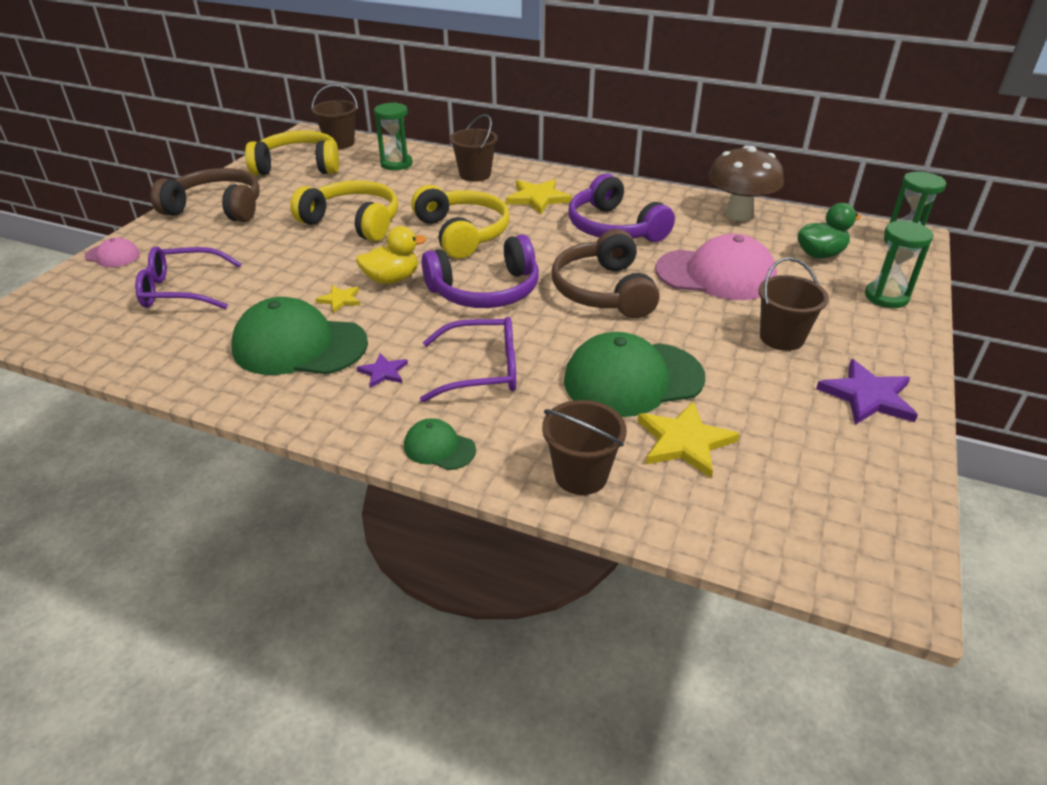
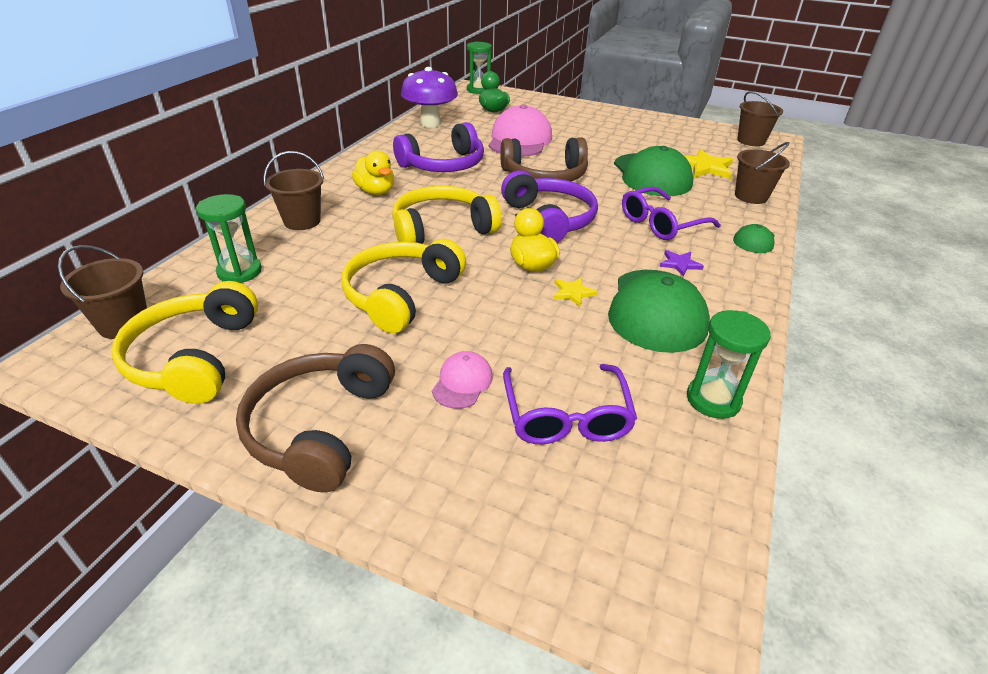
camera: 90 degrees left, 0 degrees up
pink cap [85,237,140,267] -> pink cap moved to [432,351,493,409]
purple glasses [420,317,516,402] -> purple glasses turned 120 degrees counterclockwise [622,187,721,240]
yellow star [505,179,572,214] -> yellow duck [352,150,394,195]
brown mushroom [708,146,784,221] -> purple mushroom [401,67,458,128]
brown bucket [759,257,829,351] -> brown bucket moved to [737,91,783,146]
purple star [816,359,918,425] -> none
green hourglass [865,220,934,308] -> green hourglass moved to [687,310,771,419]

